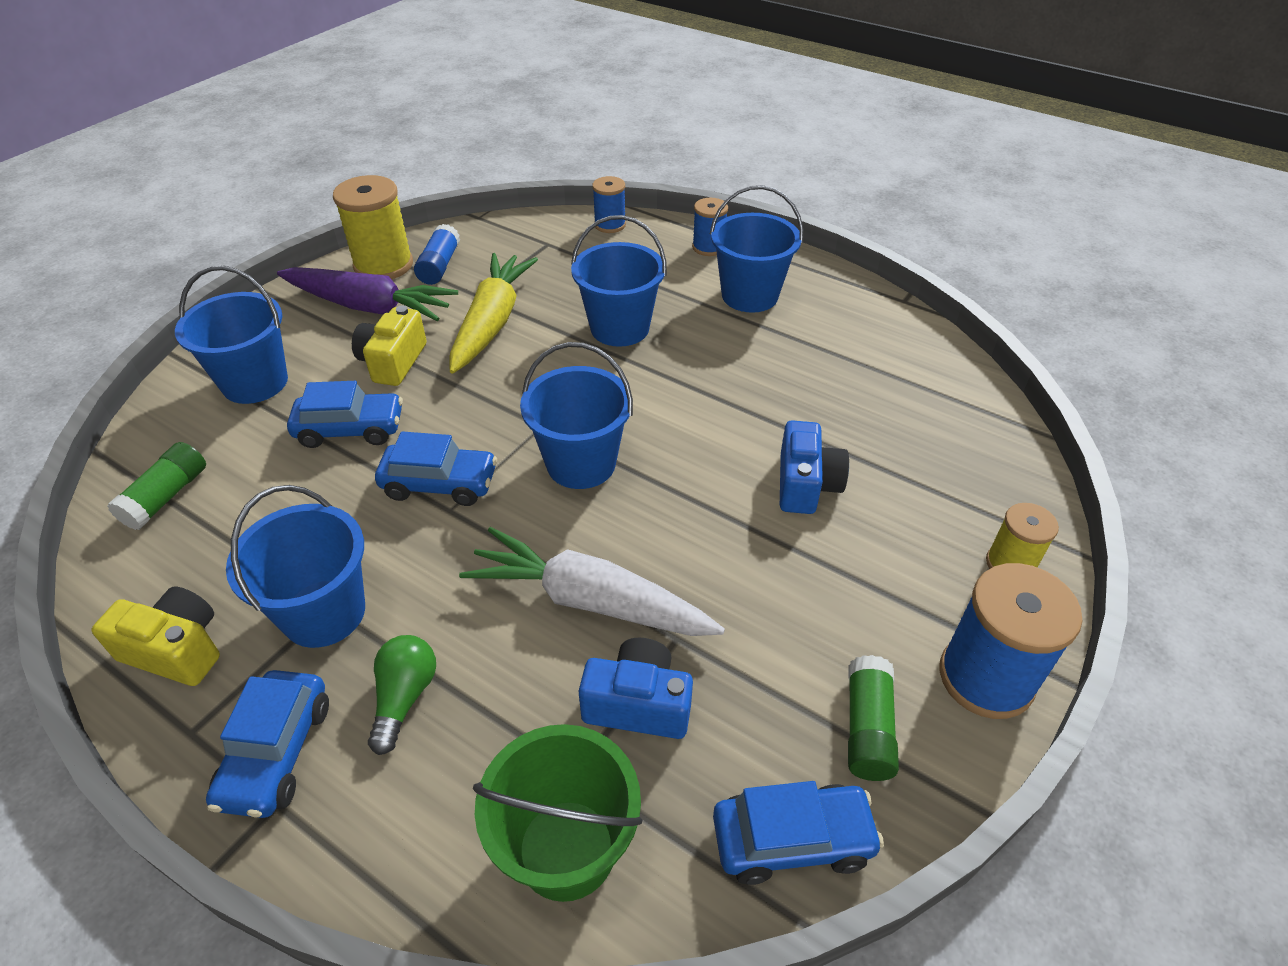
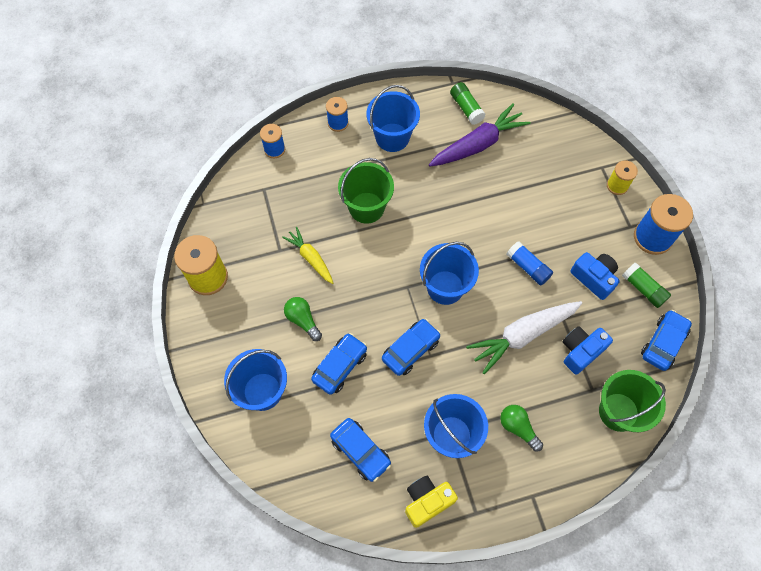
camera: 50 degrees left, 20 degrees up
green glue stick [107,442,206,530] -> green glue stick moved to [450,82,486,125]
blue car [206,670,329,818] -> blue car moved to [330,418,391,482]
purple carrot [277,267,458,321] -> purple carrot moved to [429,103,531,166]
yellow camera [352,305,427,386] -> green light bulb [284,297,322,341]
blue glue stick [414,224,460,285] -> blue glue stick moved to [507,241,553,285]
yellow carrot [450,253,538,374] -> yellow carrot [282,227,333,284], size x0.60
blue bucket [571,215,667,347] -> green bucket [338,158,394,224]
blue camera [780,420,849,514] -> blue camera moved to [570,252,620,300]

